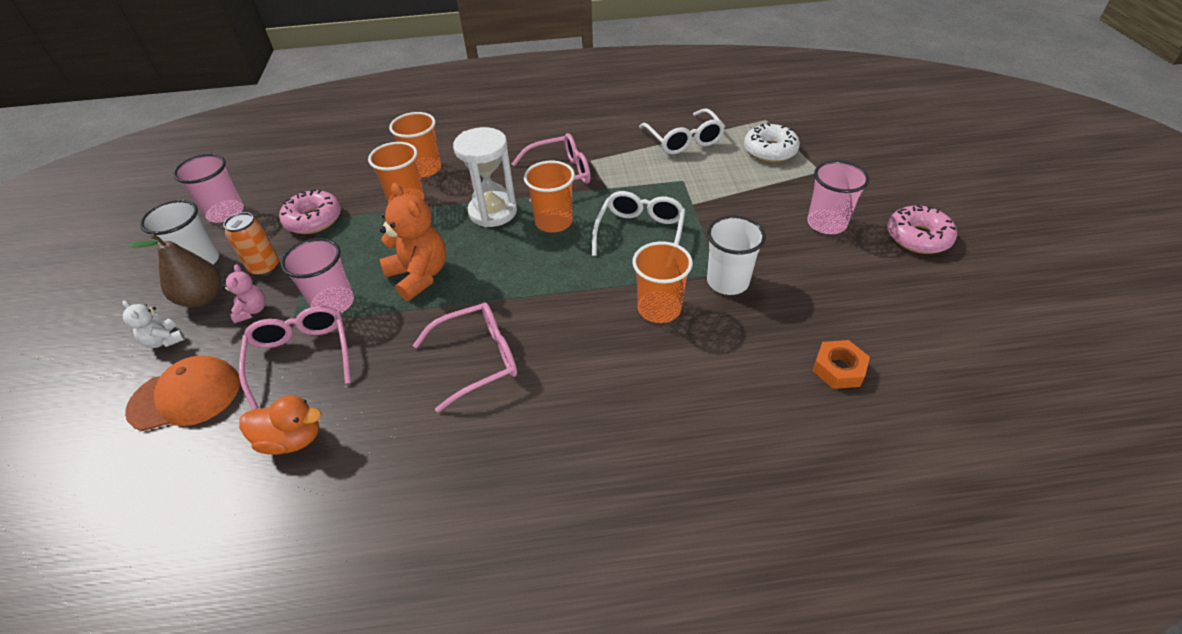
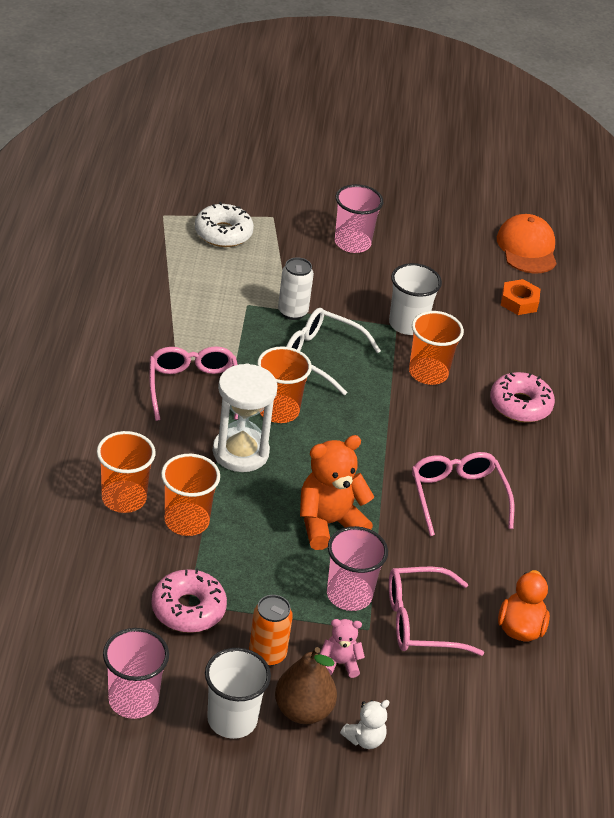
camera: 85 degrees left, 5 degrees down
orange cap [125,356,240,431] -> orange cap moved to [497,214,557,274]
white glasses [639,109,725,154] -> none
pink donut [887,205,957,254] -> pink donut moved to [490,372,555,422]
none -> white can [278,257,314,320]

